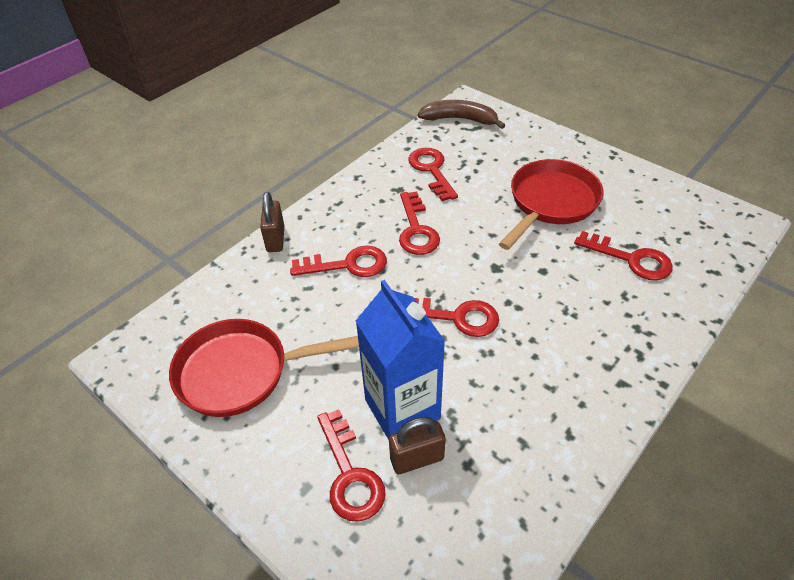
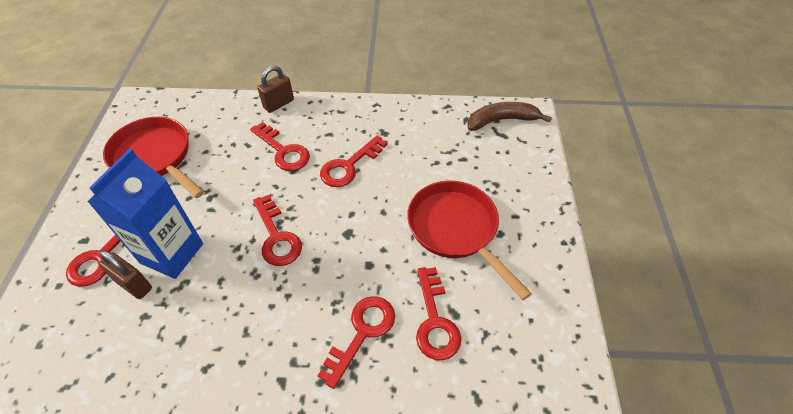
camera: 50 degrees right, 5 degrees up
red key [408,148,458,201] -> red key moved to [317,296,395,389]
brown banana [418,100,505,129] -> brown banana turned 75 degrees counterclockwise [467,102,552,131]
red pan [499,159,604,250] -> red pan turned 120 degrees counterclockwise [407,181,532,300]

